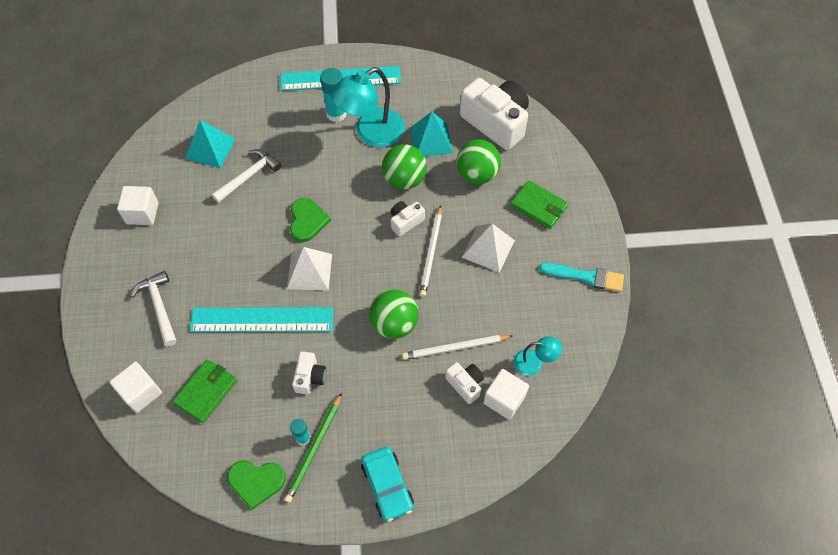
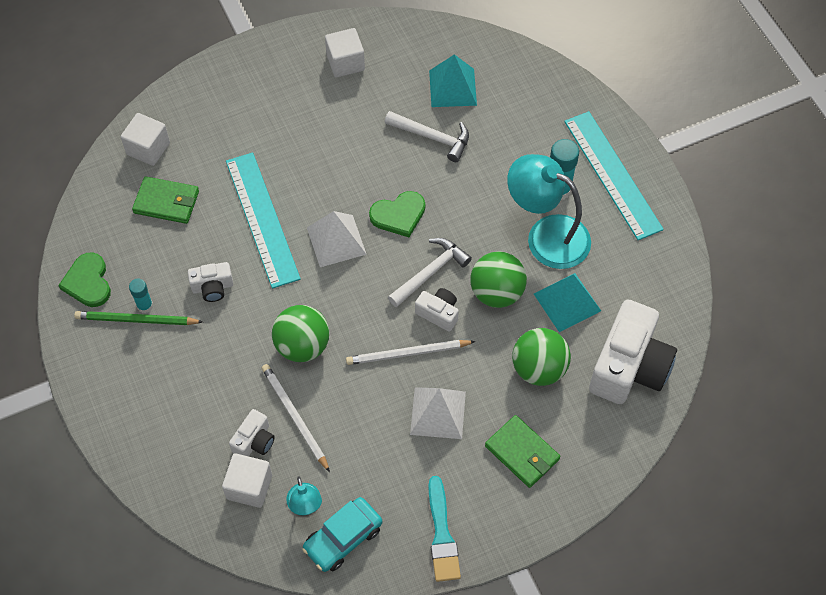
camera: 70 degrees right, 0 degrees up
white hammer [131,271,177,347] -> white hammer moved to [388,238,472,307]
turquoise car [361,446,414,522] -> turquoise car moved to [302,497,382,572]
green wallet [510,180,568,229] -> green wallet turned 60 degrees counterclockwise [485,415,560,488]

